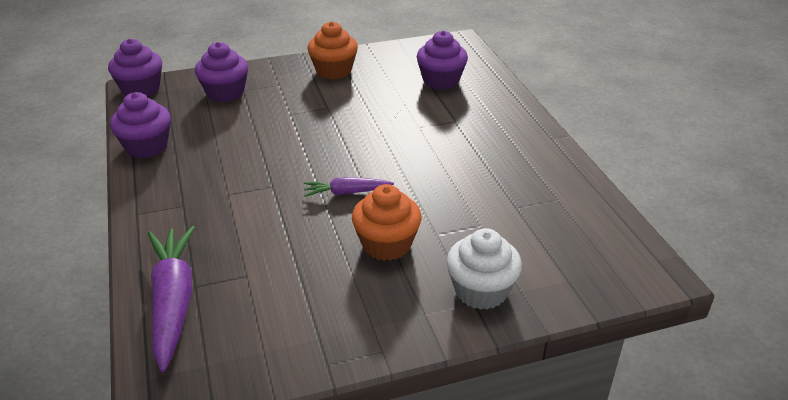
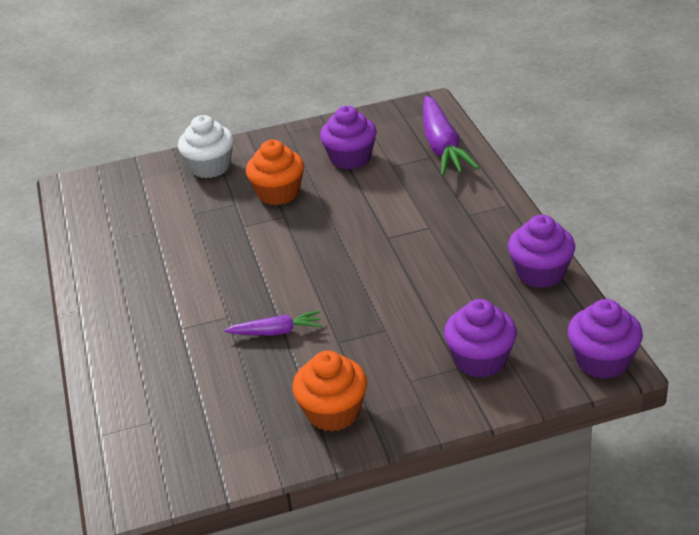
camera: 175 degrees left, 0 degrees up
purple carrot [304,177,394,197] -> purple carrot moved to [224,311,322,335]
purple cupcake [417,31,468,90] -> purple cupcake moved to [320,106,377,170]

